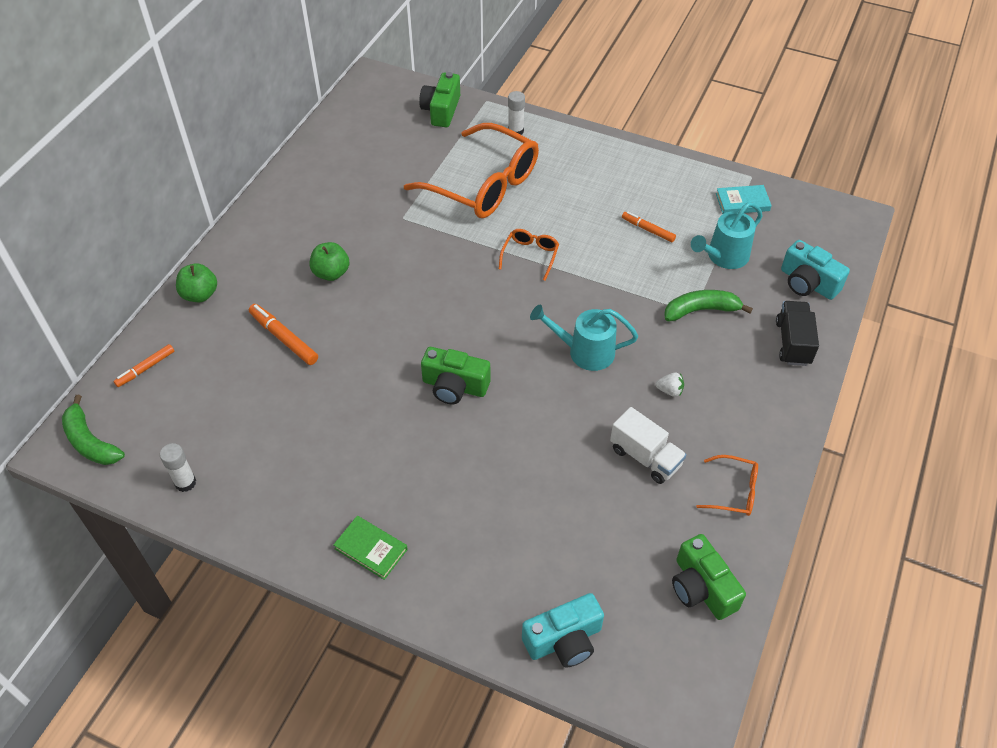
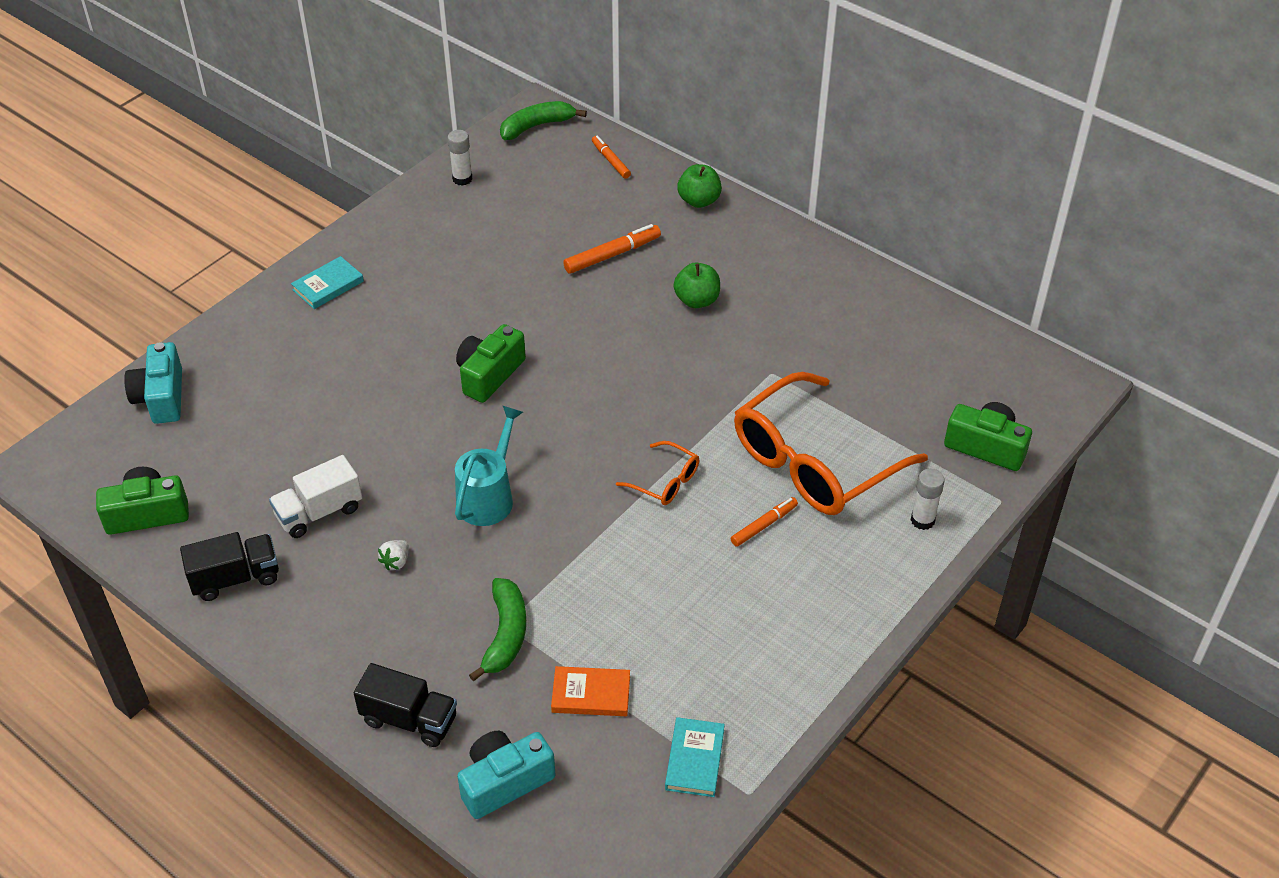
camera: 105 degrees right, 5 degrees down
green book [333,516,408,580] -> turquoise book [291,256,364,309]
orange marker [622,212,676,242] -> orange marker moved to [731,497,798,547]
turquoise watering can [691,202,763,269] -> orange book [551,666,630,716]
orange glasses [696,455,758,516] -> black truck [180,532,279,601]

